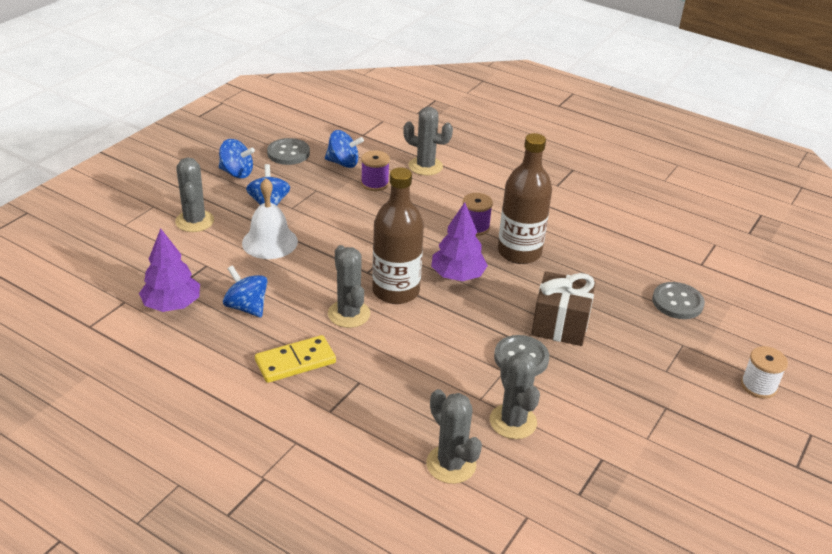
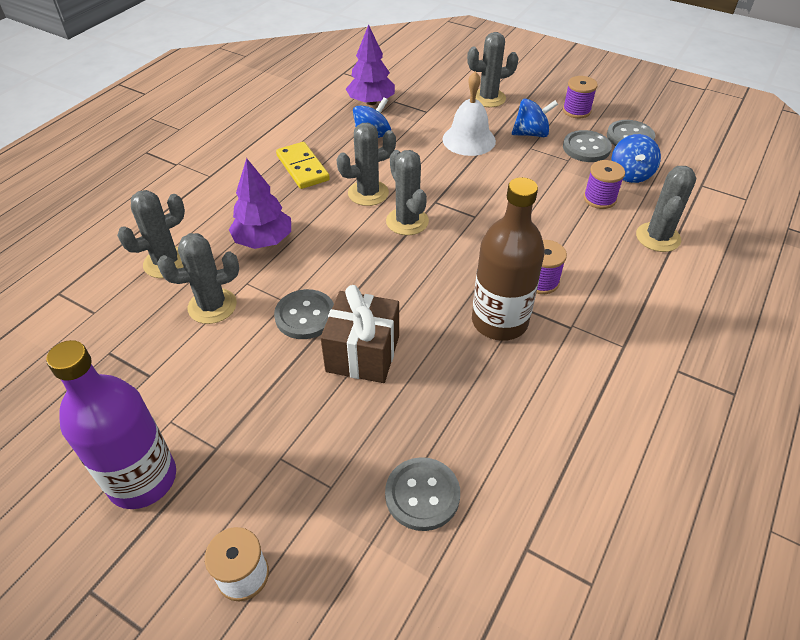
camera: 90 degrees right, 10 degrees up
blue spinning top [219,139,255,178] -> purple spool [563,76,598,118]
brown bottle [372,167,424,304] -> grey cactus [386,150,429,235]
purple tree [431,202,488,281] -> purple tree moved to [229,158,291,249]
none -> purple bottle [46,340,176,509]
none -> grey button [563,130,612,162]

